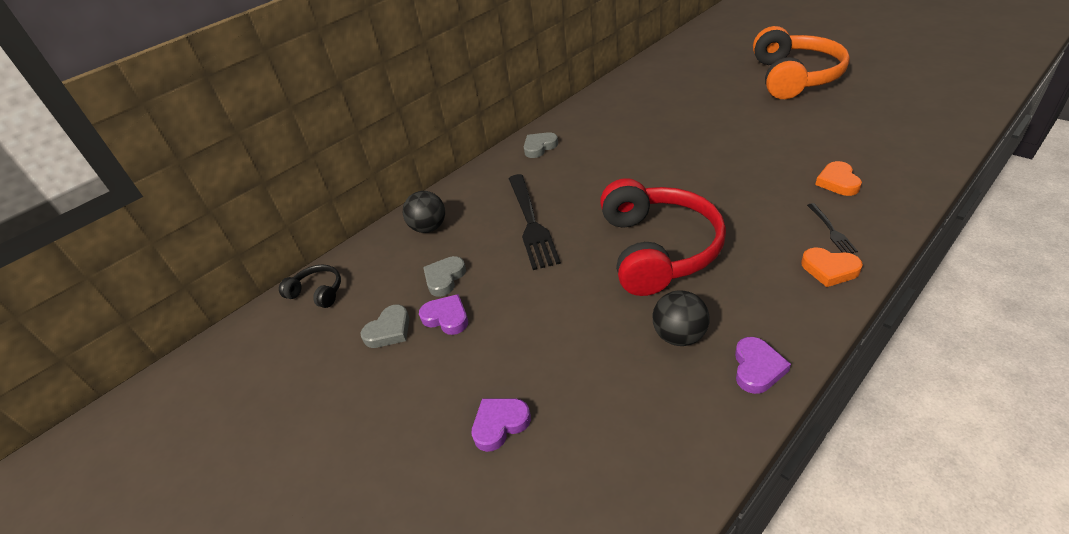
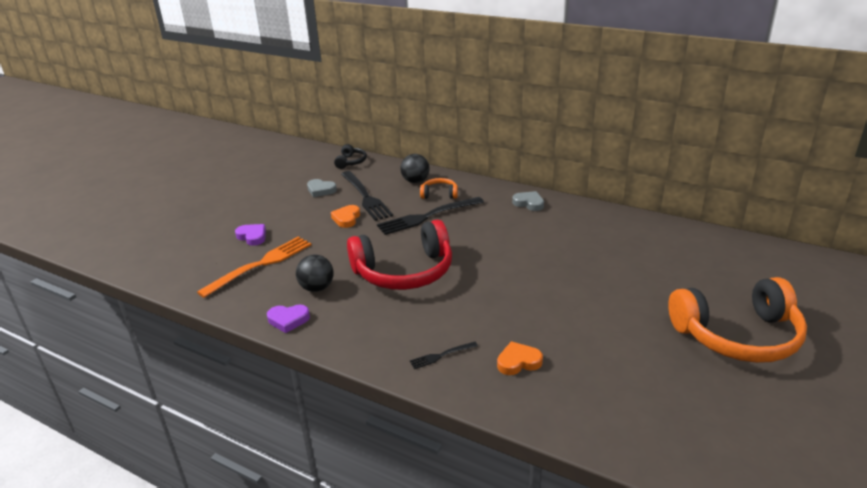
camera: 70 degrees right, 10 degrees down
purple heart [419,294,468,335] -> none
grey heart [423,256,466,297] -> black fork [341,171,393,221]
orange heart [801,248,863,287] -> orange heart moved to [331,205,360,228]
none -> orange fork [197,237,311,298]
none -> orange headphones [420,178,458,199]

